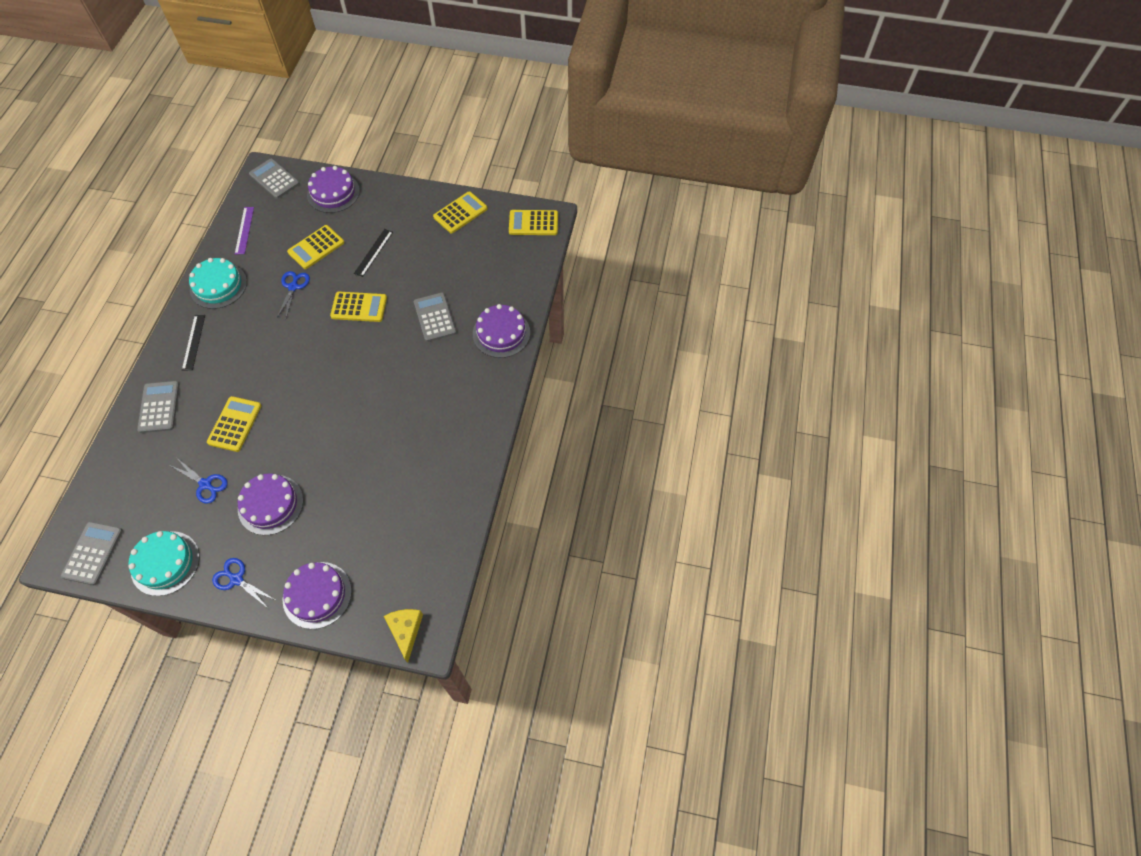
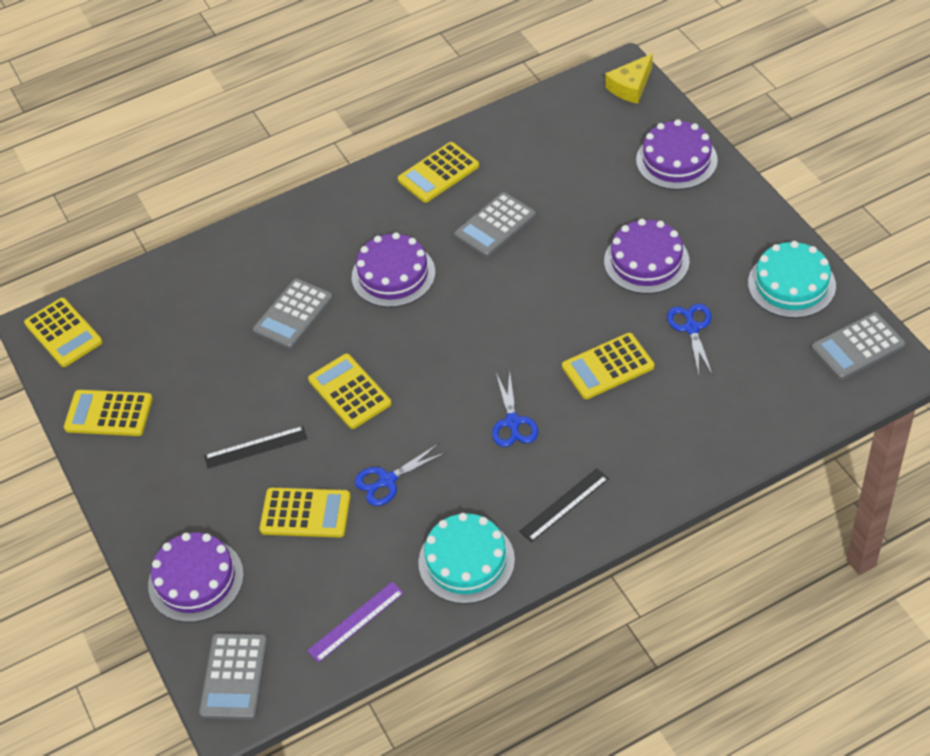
camera: 125 degrees left, 10 degrees down
grey calculator [137,381,180,433] -> grey calculator moved to [454,192,536,257]
blue scissors [212,558,275,608] -> blue scissors moved to [492,370,538,447]
purple cake [473,304,530,358] -> purple cake moved to [352,232,435,307]
none -> yellow calculator [398,142,479,203]

